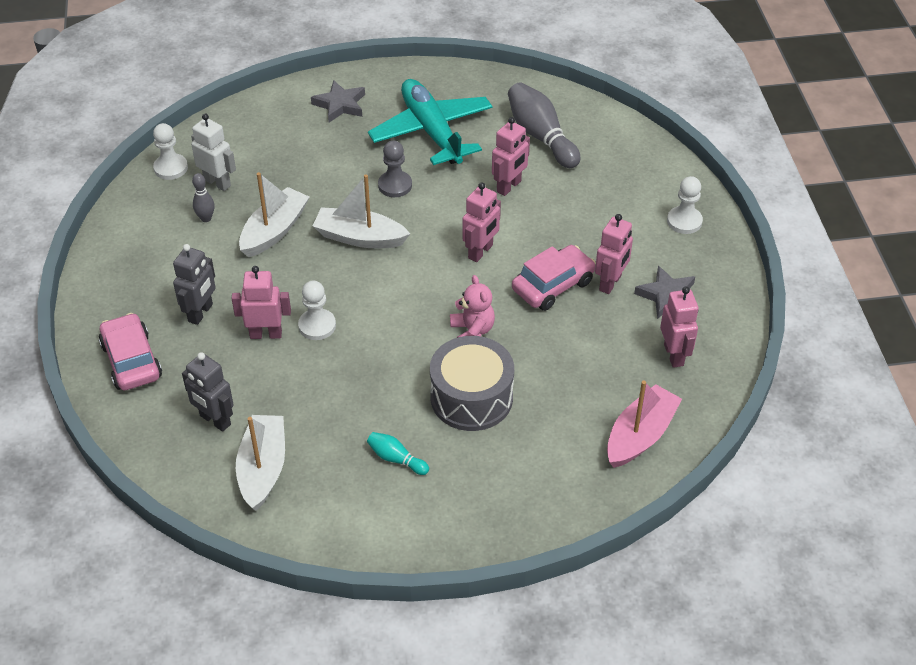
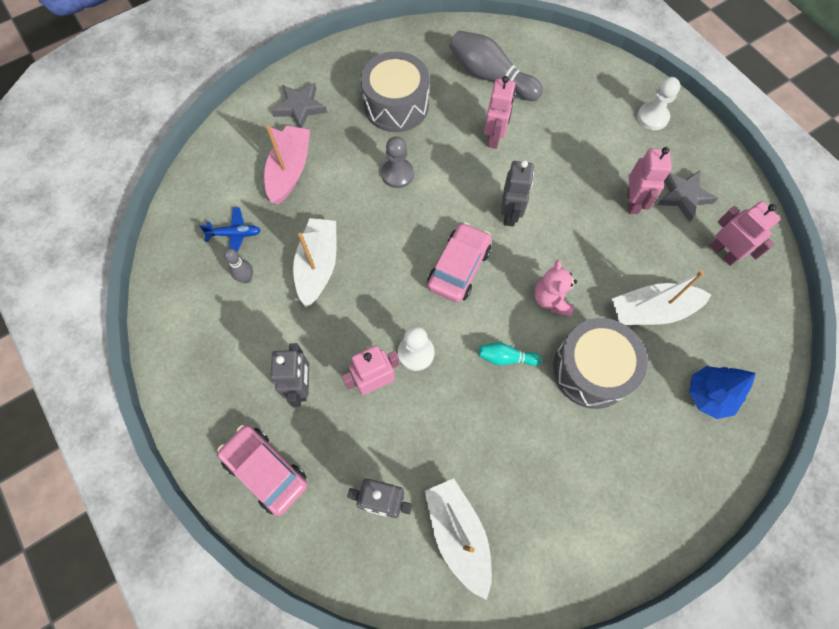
camera: 25 degrees left, 20 degrees up
white pawn [153,123,188,180] -> none
white robot [191,113,236,191] -> blue plane [199,207,261,252]
white boat [313,175,410,248] -> white boat moved to [612,270,712,325]
turquoise bowling pin [367,432,429,475] -> turquoise bowling pin moved to [479,342,542,366]
turquoise plane [368,79,493,165] -> grey drum [360,51,430,132]
pink teddy bear [450,275,495,338] -> pink teddy bear turned 135 degrees counterclockwise [534,260,577,317]
pink robot [462,182,501,262] -> grey robot [501,160,534,227]
pink car [512,245,596,311] -> pink car moved to [427,222,492,303]
pink boat [607,380,682,468] -> pink boat moved to [264,125,310,204]
none -> blue tree [689,366,756,419]

